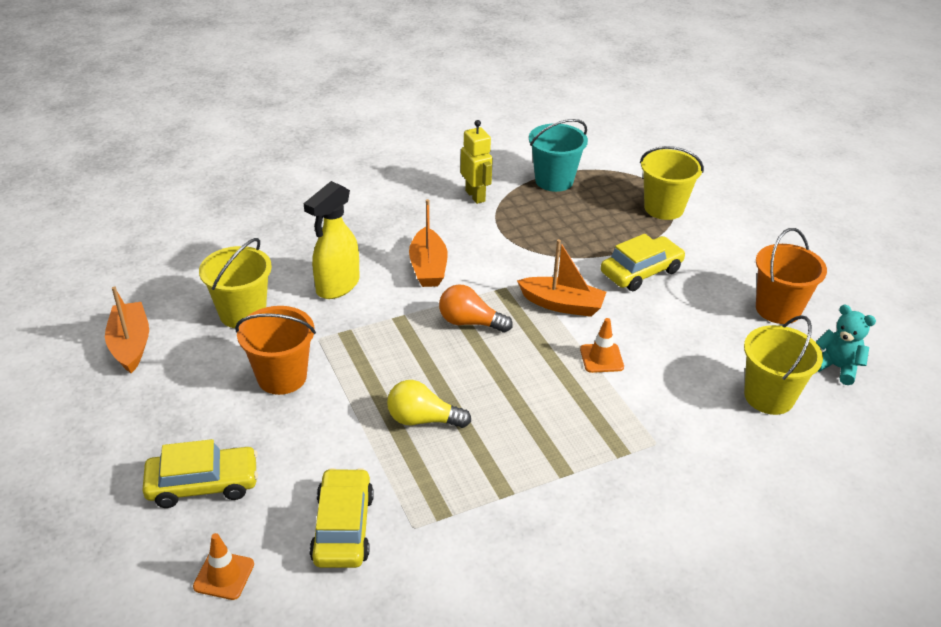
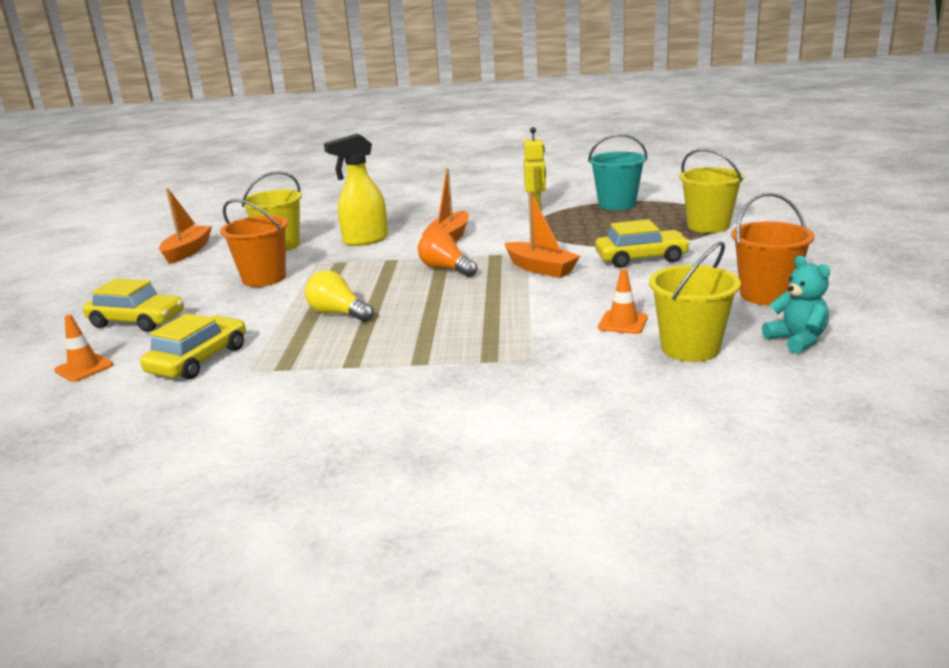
camera: 30 degrees right, 15 degrees down
orange traffic cone [580,318,624,373] -> orange traffic cone moved to [598,269,648,334]

